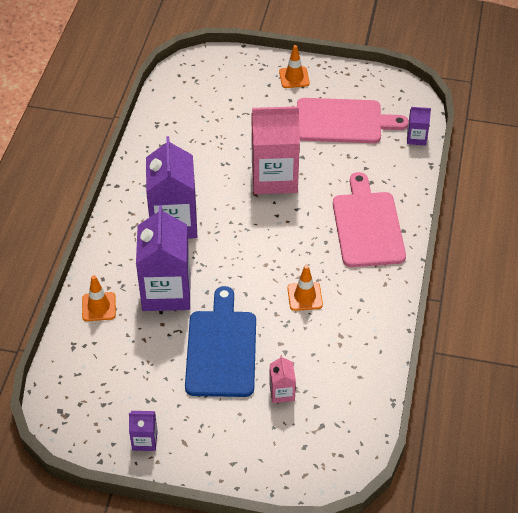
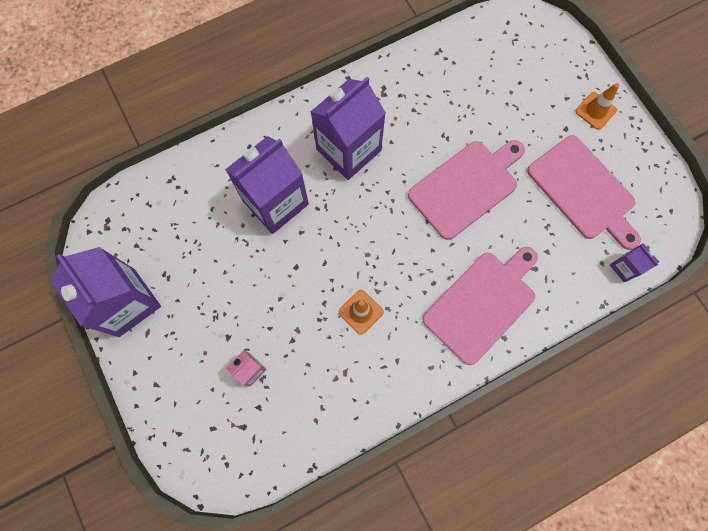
camera: 50 degrees right, 25 degrees up
orange traffic cone [82,275,116,321] -> none
purple carton [129,411,158,451] -> purple carton [51,247,161,337], size x2.22
blue cutting board [185,286,256,397] -> none
pink carton [251,106,300,194] -> pink cutting board [408,140,525,240]

